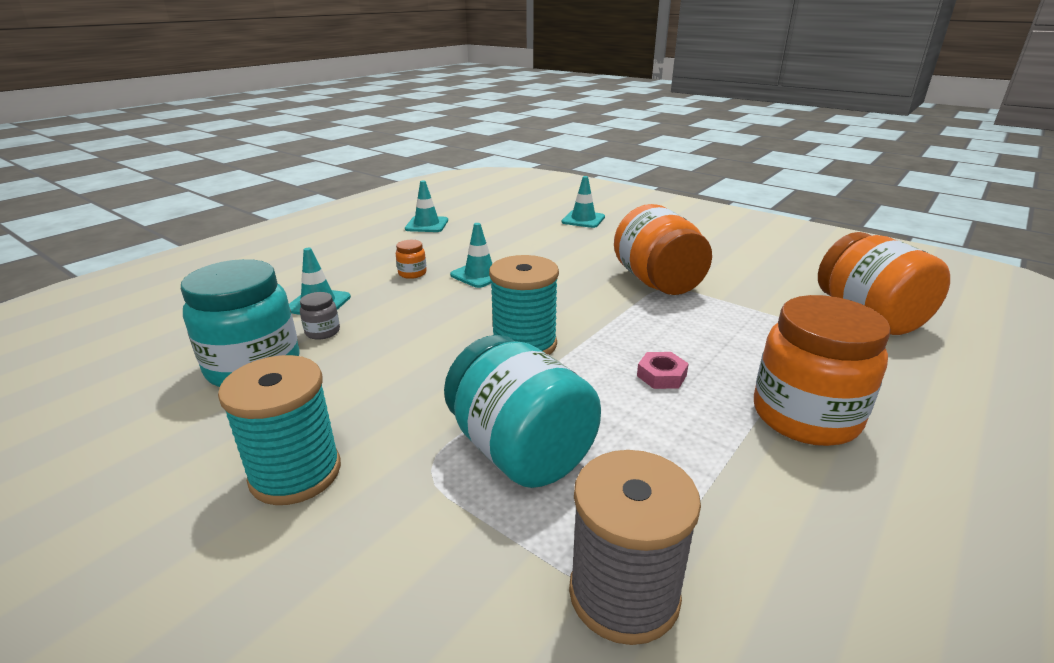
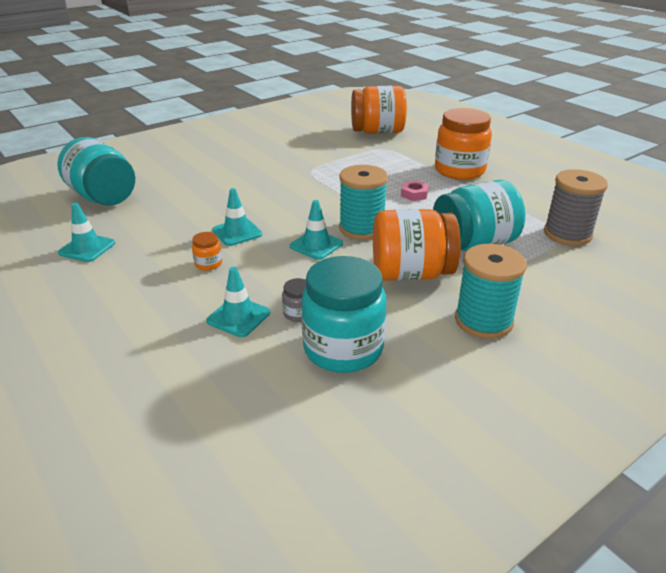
camera: 75 degrees left, 5 degrees up
turquoise traffic cone [562,176,605,228] -> turquoise traffic cone moved to [290,200,343,260]
orange jar [614,204,712,295] -> orange jar moved to [373,209,461,281]
none -> turquoise jar [57,137,135,206]

